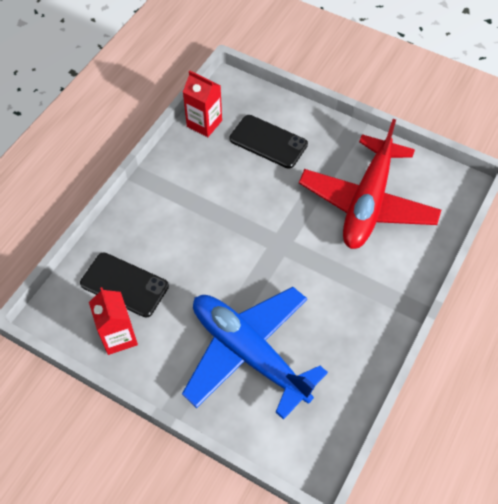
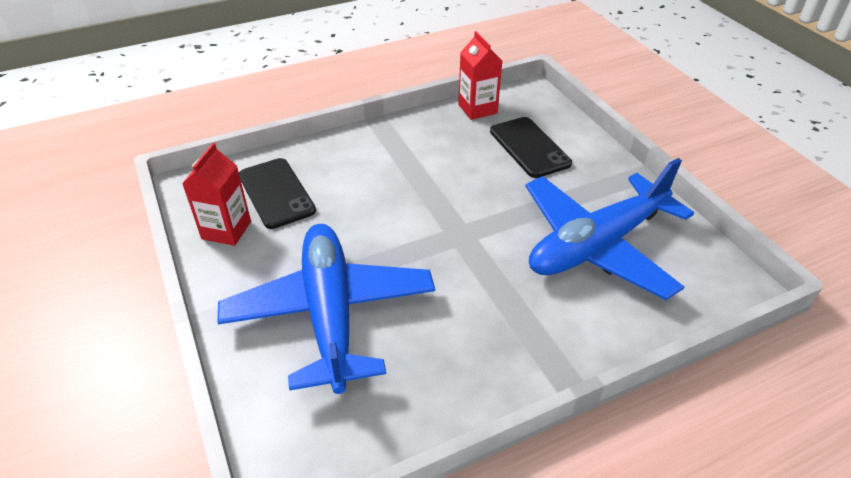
camera: 35 degrees right, 15 degrees down
red plane [299,119,441,249] -> blue plane [525,158,694,300]

